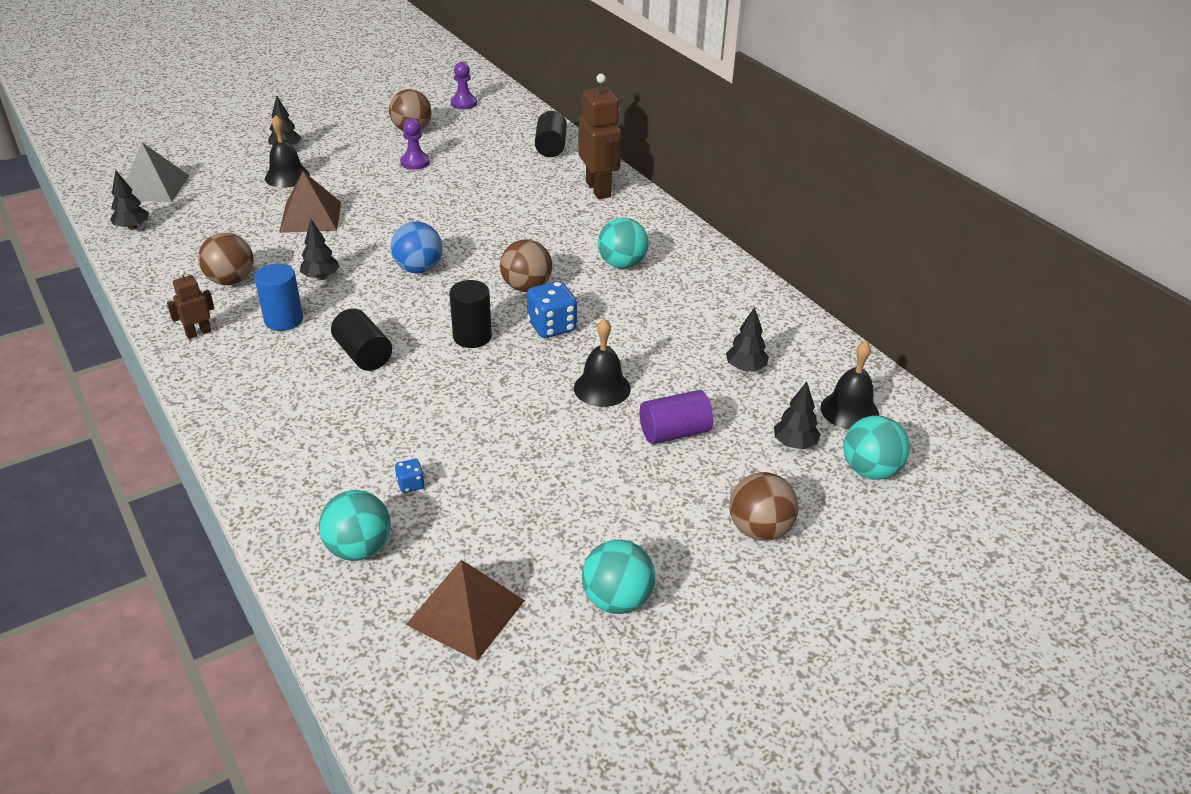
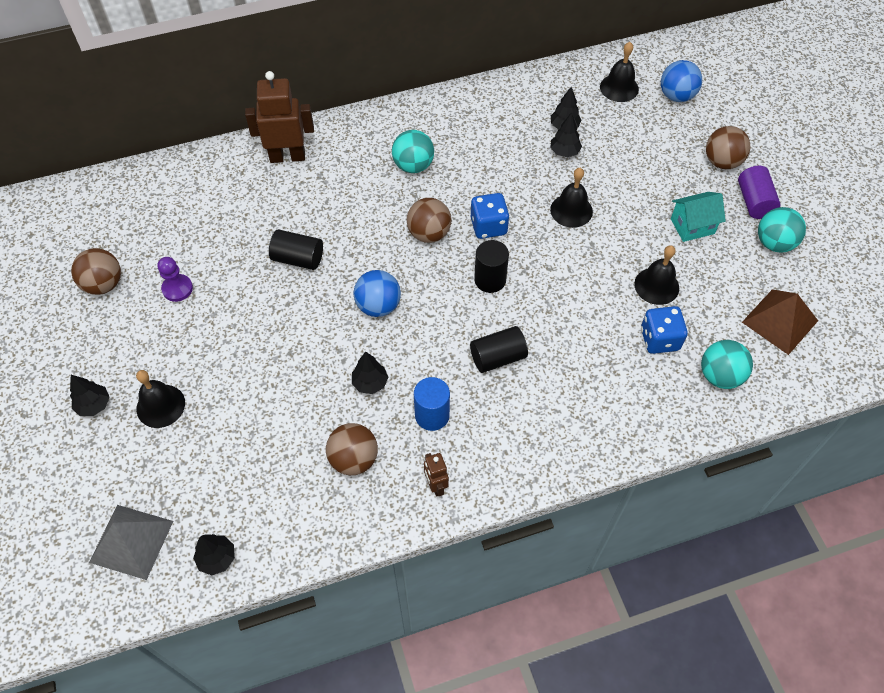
camera: 75 degrees left, 20 degrees up
brown pyramid [279,171,341,233] -> none
blue dice [395,459,425,493] -> blue dice [641,306,688,354], size x2.00
purple pawn [451,62,477,109] -> none
black cylinder [535,111,567,157] -> black cylinder moved to [269,230,323,270]
purple cylinder [640,390,713,444] -> purple cylinder moved to [738,166,781,219]
black tree [774,381,821,449] -> black tree moved to [550,112,582,157]
turquoise ball [843,416,910,480] -> blue ball [661,60,702,102]
none -> black bell [634,245,679,305]
none -> turquoise house [671,192,726,242]

